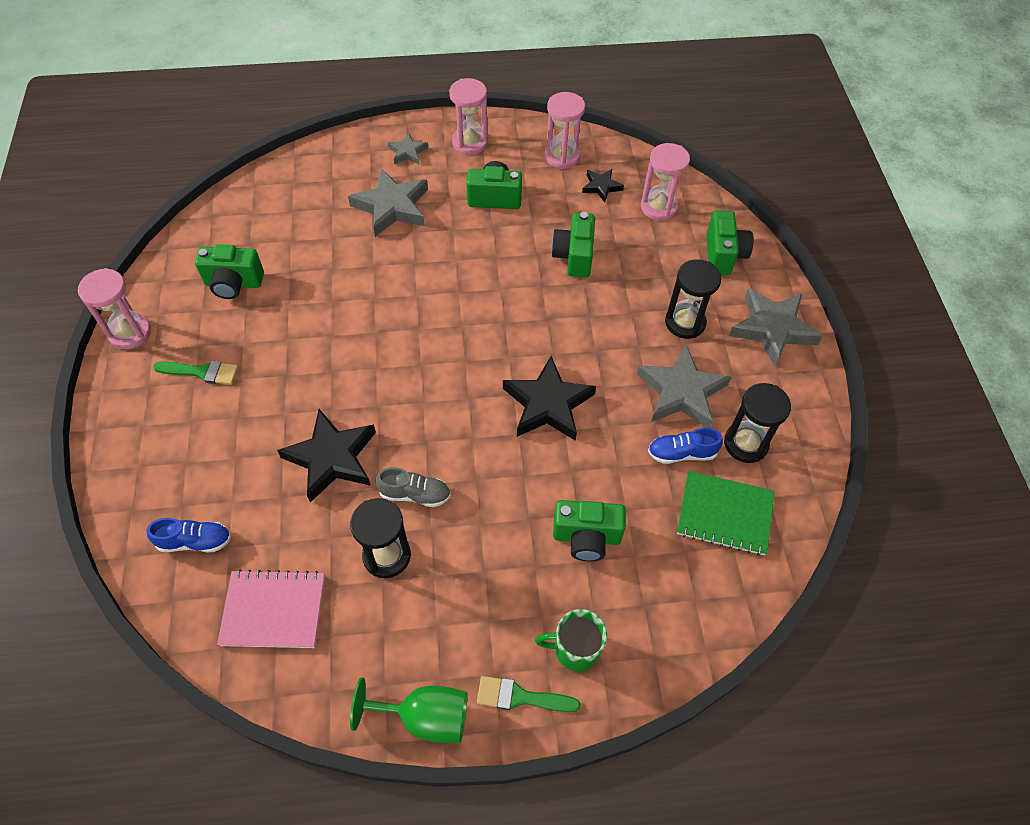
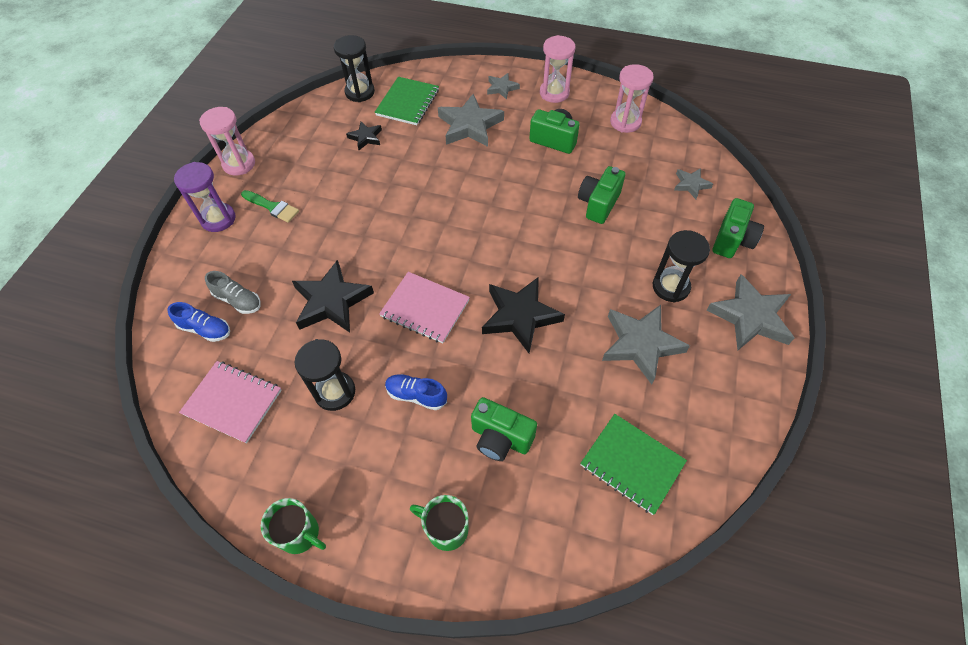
camera: 25 degrees right, 0 degrees up
green camera [195,244,264,299] -> none
green goblet [350,678,467,743] -> green mug [261,498,326,554]
grey shoe [375,467,451,507] -> grey shoe moved to [205,271,261,314]
green brush [477,676,581,712] -> none
black star [582,169,624,202] -> black star moved to [346,122,382,150]
pink hourglass [641,143,690,221] -> grey star [674,168,713,199]
blue shoe [648,428,723,464] -> blue shoe moved to [385,374,447,410]
black hourglass [724,383,791,463] -> black hourglass moved to [334,35,375,102]
none -> purple hourglass [174,162,235,232]
none -> green notebook [375,77,439,125]
none -> pink notebook [379,272,470,343]

